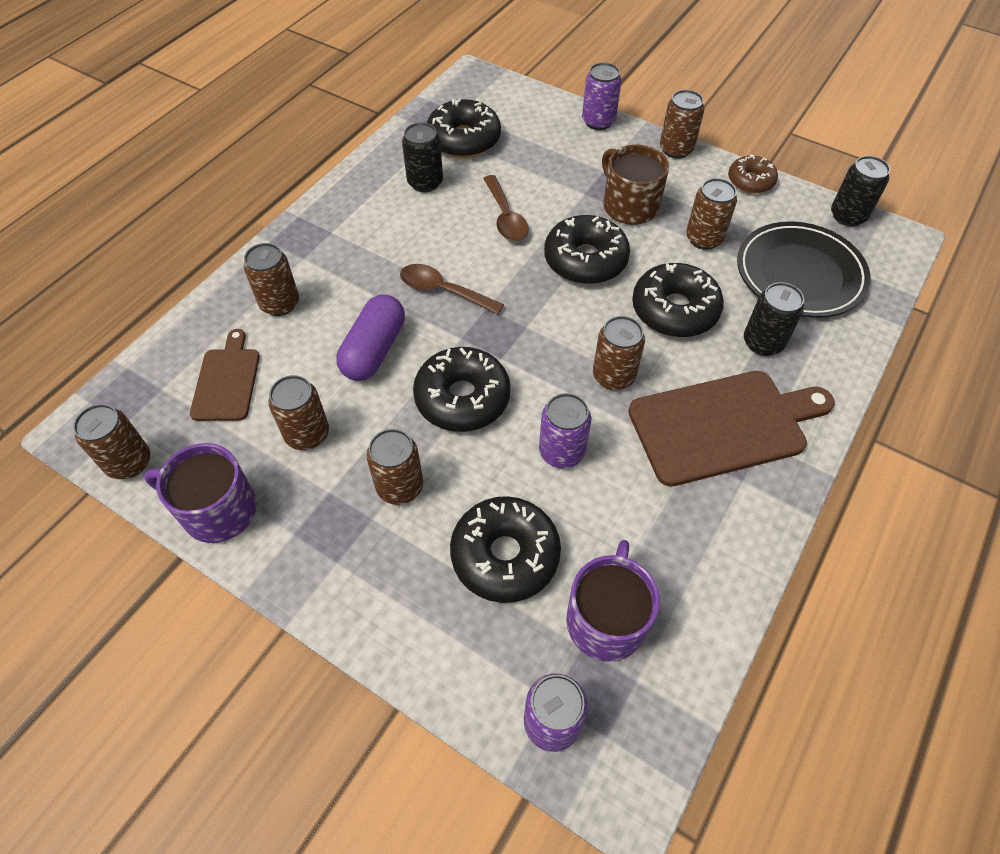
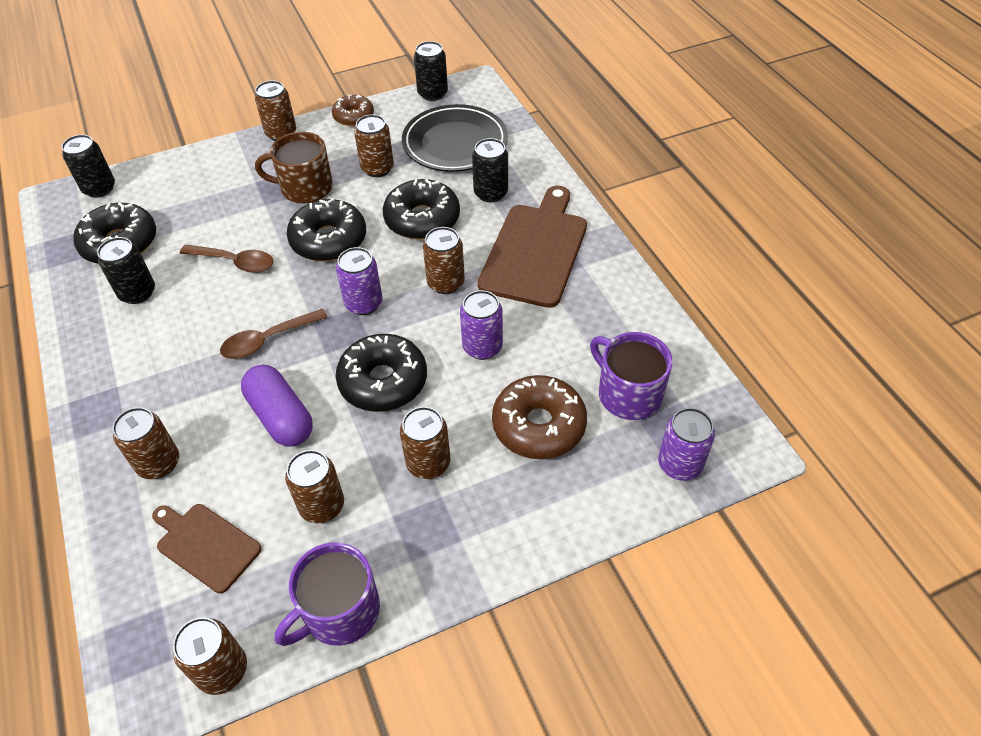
camera: 55 degrees left, 5 degrees down
black donut [450,496,561,603] -> brown donut [492,375,587,459]
purple can [582,62,622,130] -> purple can moved to [336,247,383,315]
none -> black can [61,135,115,198]

